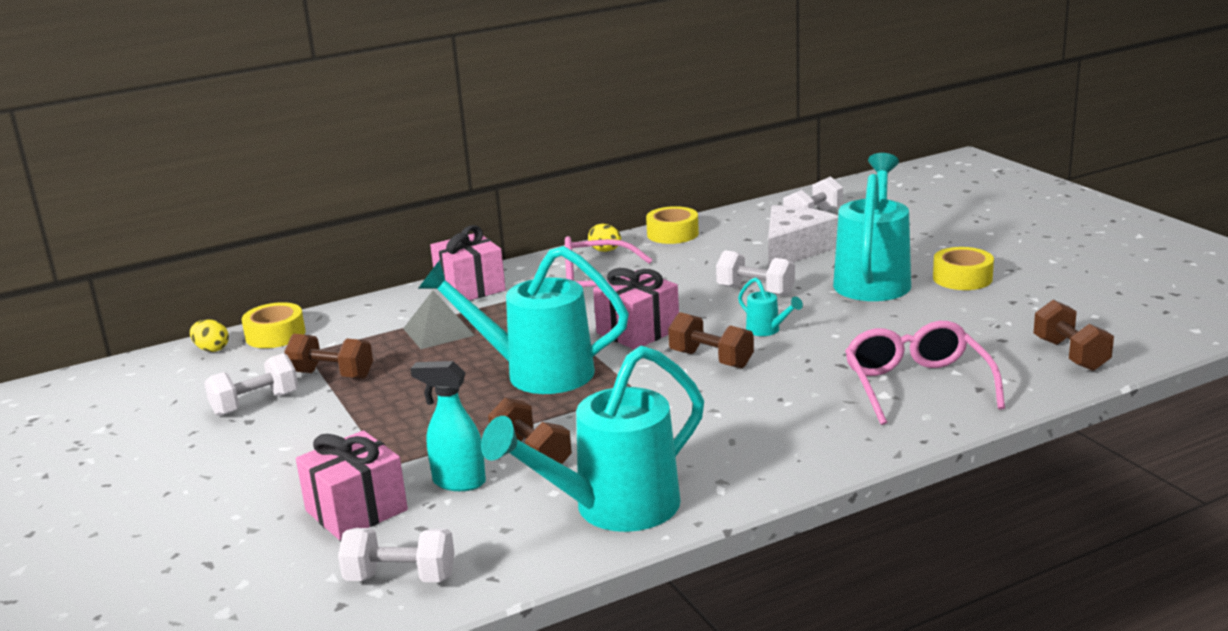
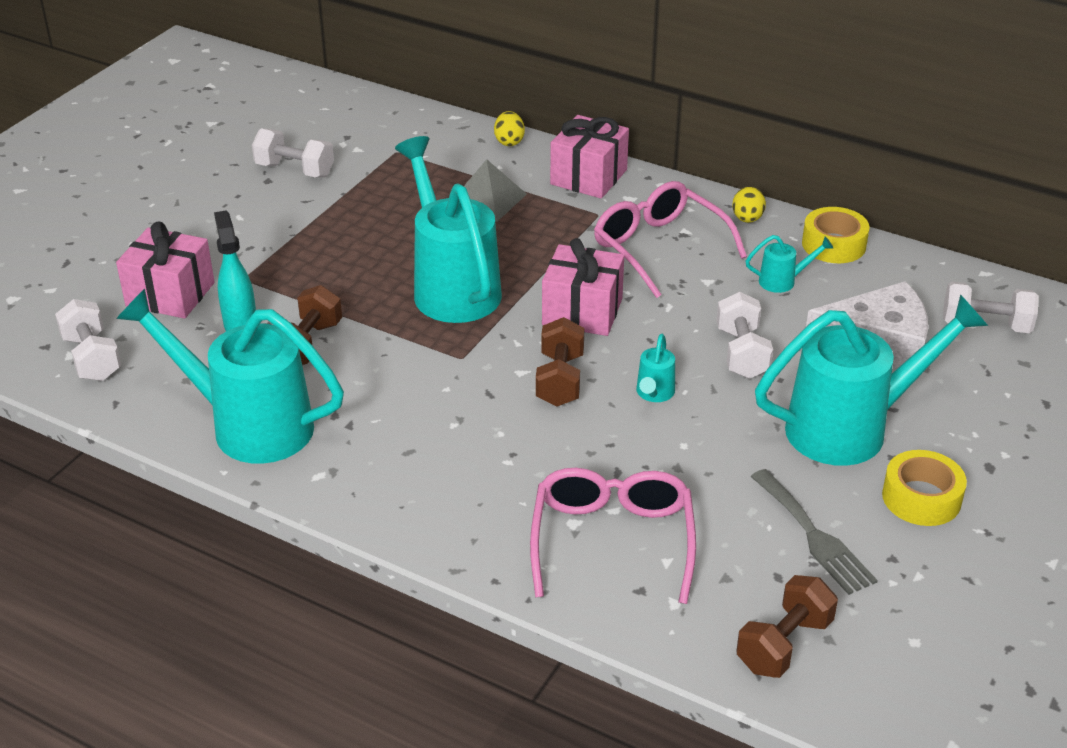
camera: 55 degrees right, 15 degrees up
yellow egg [190,319,229,352] -> yellow egg moved to [494,111,525,146]
yellow tape [242,302,305,348] -> none
brown dumbbell [284,334,373,379] -> none
pink glasses [845,321,1005,425] -> pink glasses turned 45 degrees counterclockwise [530,468,696,604]
none -> turquoise watering can [746,235,833,293]
none -> grey fork [750,469,878,595]

